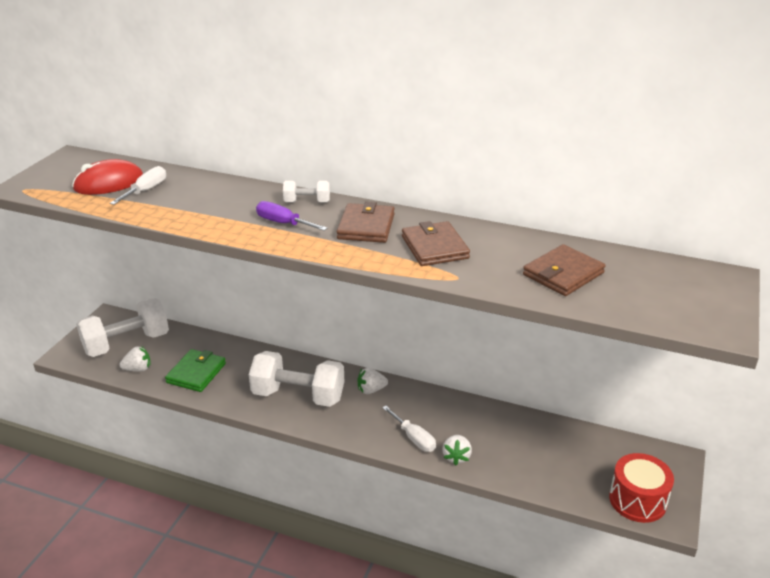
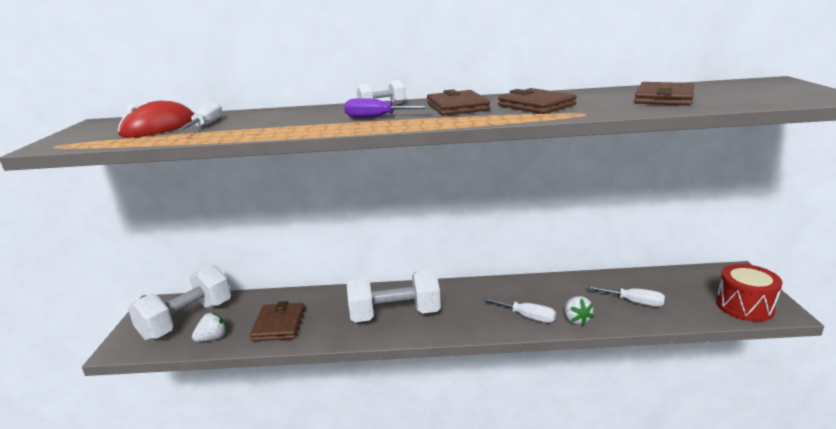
camera: 20 degrees left, 10 degrees down
green wallet [165,349,226,392] -> brown wallet [250,301,305,341]
white strawberry [357,368,388,394] -> none
none -> white screwdriver [587,286,665,307]

